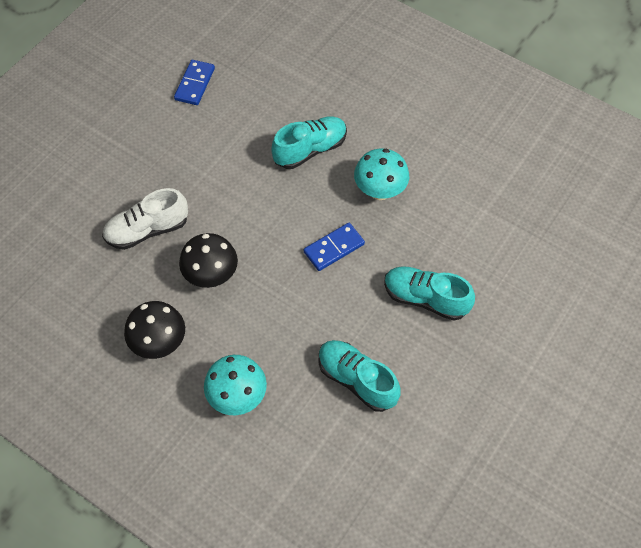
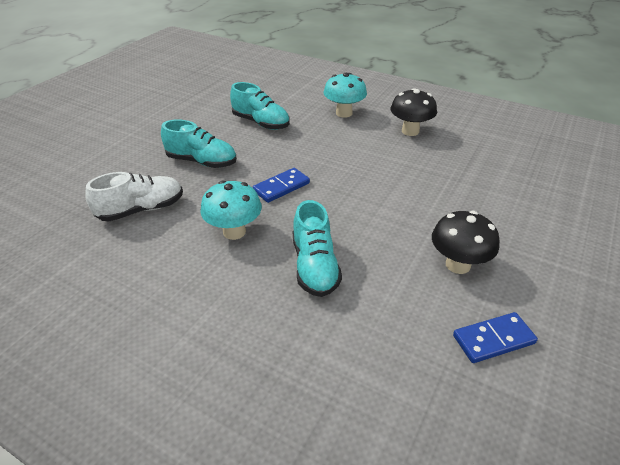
camera: 175 degrees right, 20 degrees down
white shoe [102,188,188,250] -> white shoe moved to [85,172,183,222]
blue domino [174,60,215,105] -> blue domino turned 60 degrees clockwise [453,312,538,363]
black mushroom [179,233,238,288] -> black mushroom moved to [432,211,499,274]
turquoise shoe [271,116,347,169] -> turquoise shoe turned 60 degrees counterclockwise [293,200,342,297]

